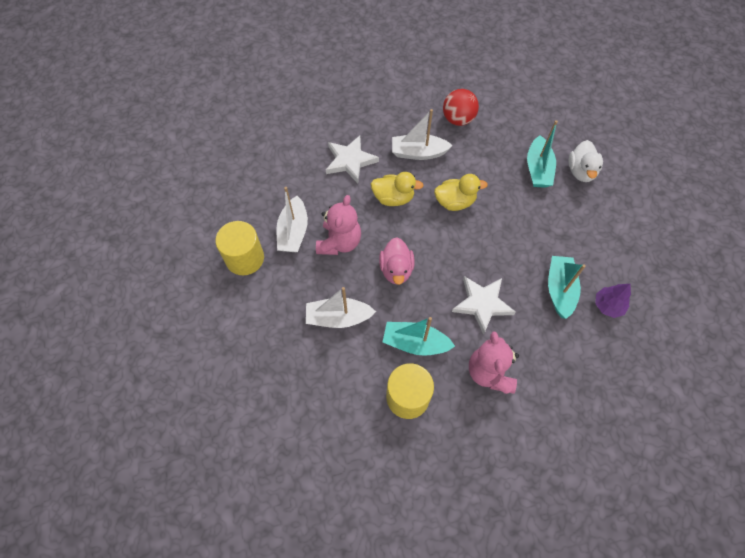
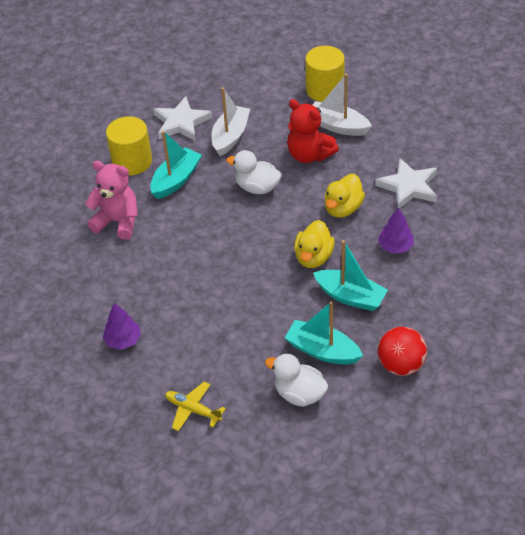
camera: 115 degrees right, 15 degrees down
pink teddy bear [316,195,361,255] -> red teddy bear [287,99,339,163]
pink duck [379,237,415,285] -> white duck [226,150,282,194]
white boat [392,109,453,160] -> purple tree [378,207,414,254]
red ball [443,89,479,126] -> red ball moved to [378,327,427,376]
white star [452,276,516,335] -> white star moved to [153,96,212,141]
turquoise boat [548,256,586,319] -> turquoise boat moved to [313,240,388,311]
none -> yellow plane [165,382,226,431]

